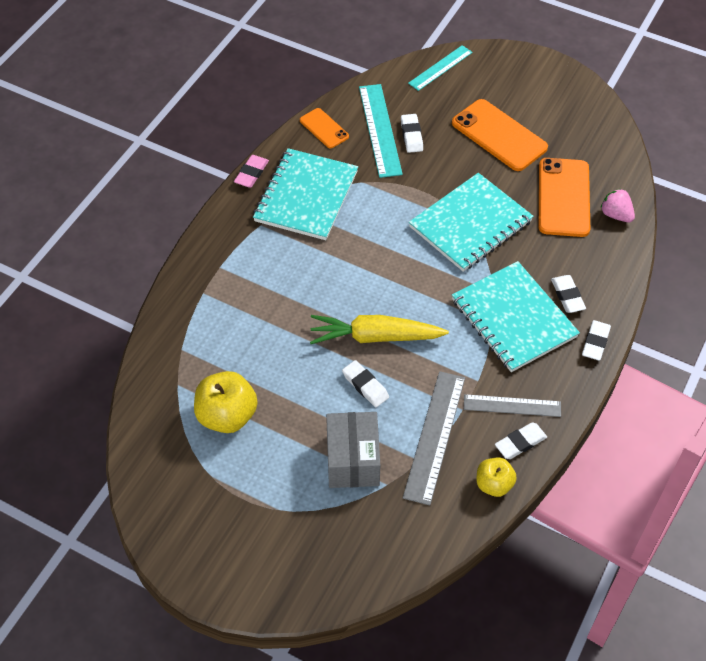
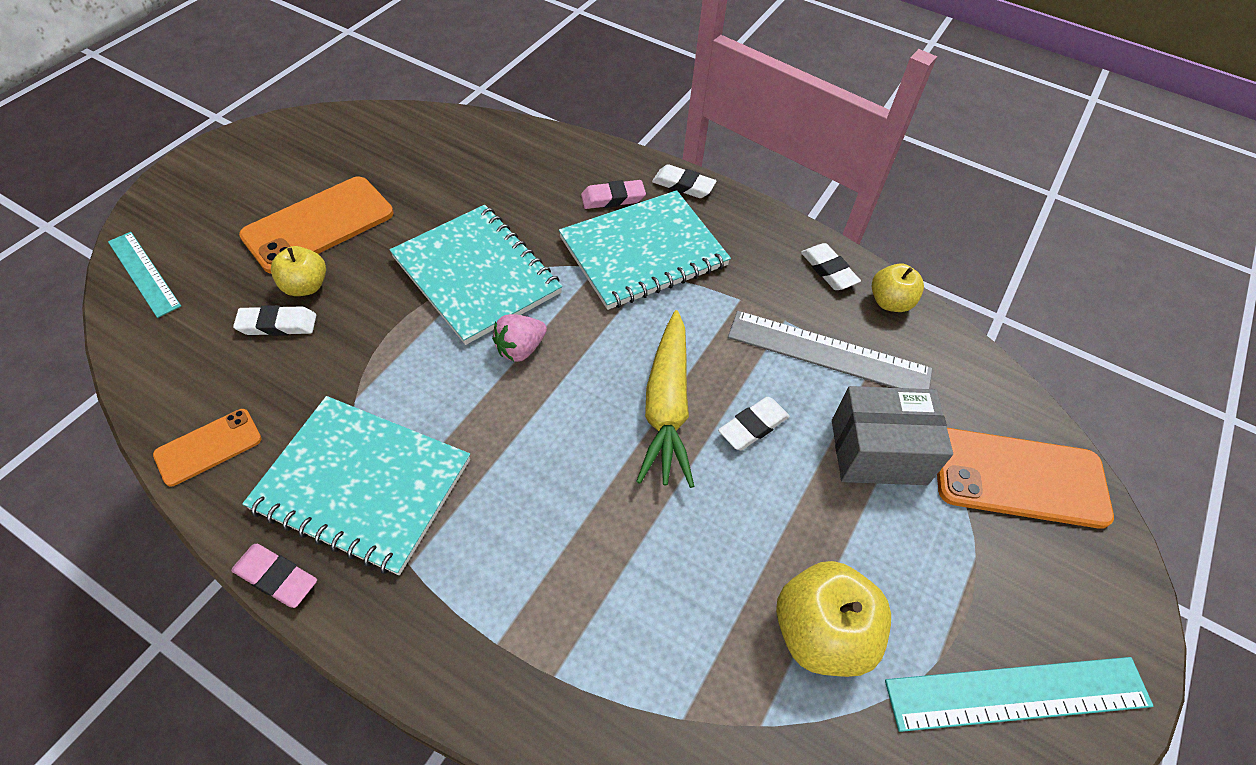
camera: 90 degrees left, 0 degrees up
turquoise ruler [359,84,403,178] -> turquoise ruler moved to [885,657,1153,732]
grey ruler [464,394,561,417] -> none
orange phone [539,158,590,237] -> orange phone moved to [937,428,1114,529]
white eraser [551,275,586,313] -> pink eraser [581,180,646,209]
pink strawberry [601,189,635,222] -> pink strawberry moved to [492,314,547,362]
none -> yellow apple [271,246,326,296]

